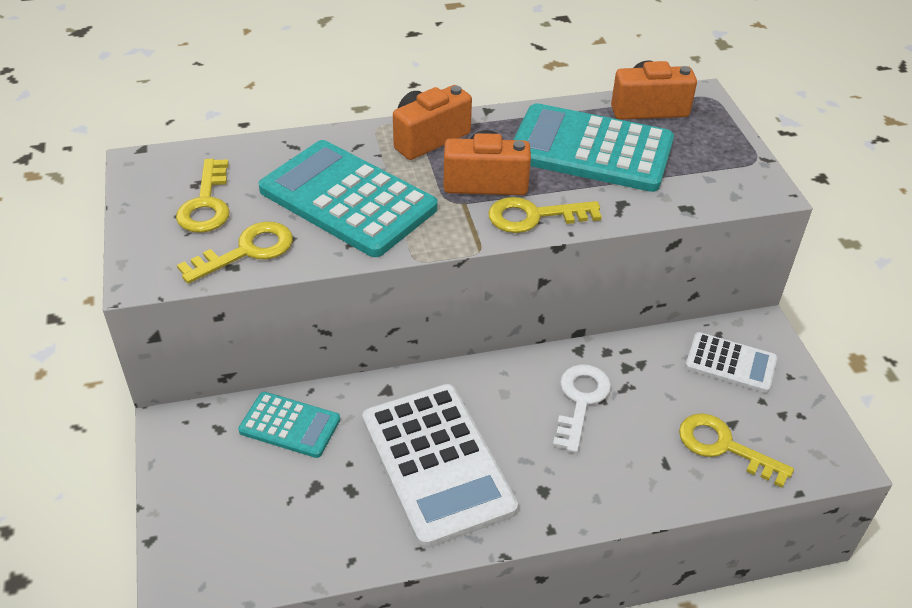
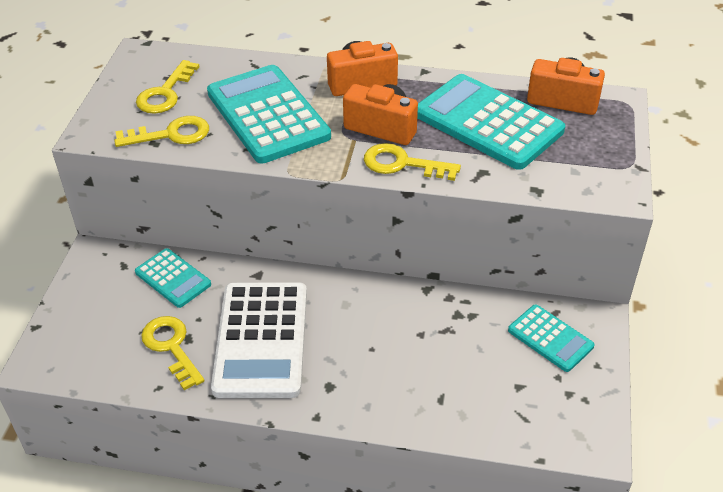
camera: 25 degrees right, 0 degrees up
white key [553,364,611,453] -> none
yellow key [679,413,794,488] -> yellow key moved to [141,316,205,390]
white calculator [685,332,777,393] -> turquoise calculator [508,304,594,372]

